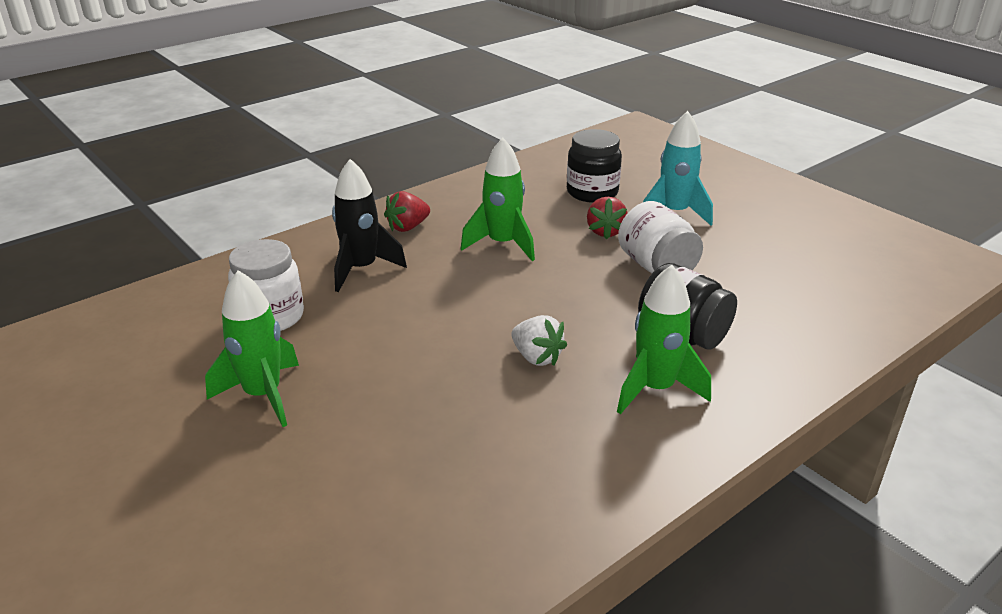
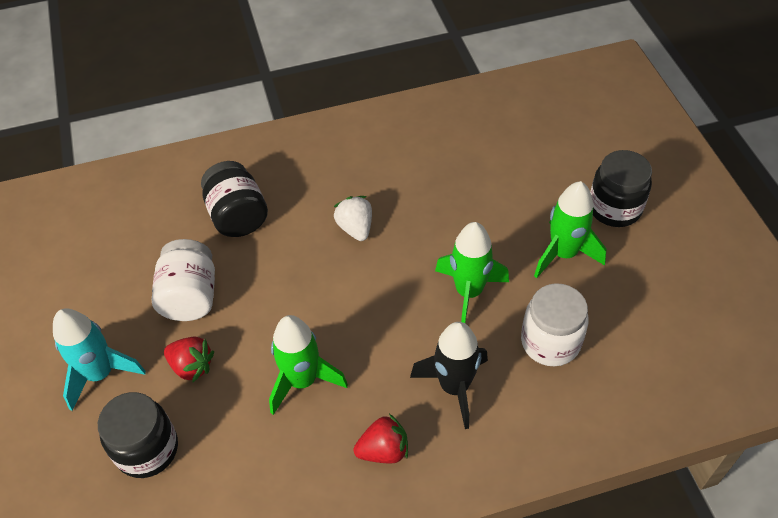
camera: 155 degrees left, 20 degrees up
red strawberry [587,197,627,240] -> red strawberry turned 90 degrees clockwise [164,337,214,382]
green rocket [617,265,711,414] -> green rocket moved to [435,222,509,323]
none -> black jar [590,150,652,227]

